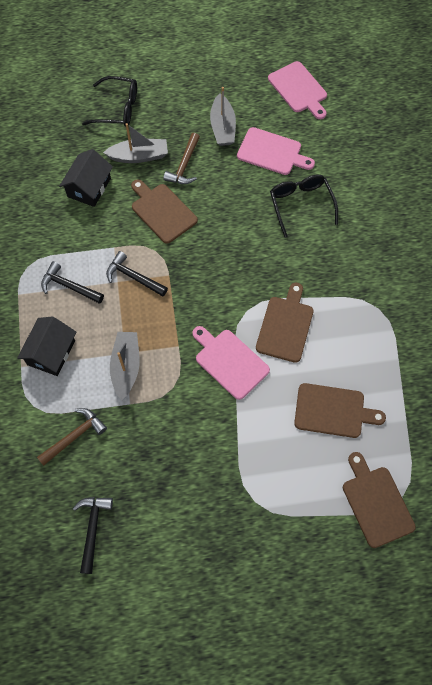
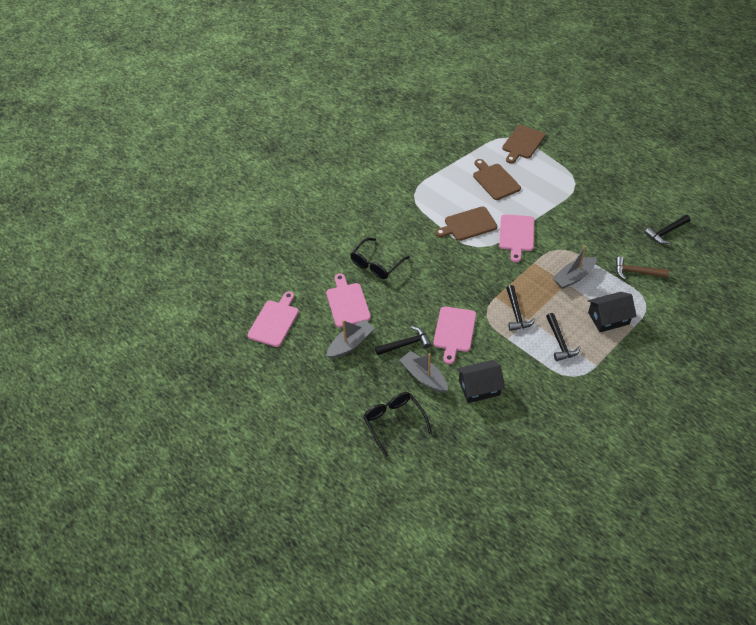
camera: 125 degrees left, 15 degrees down
brown cutting board [131,179,198,244] -> pink cutting board [433,306,476,364]
brown hammer [163,133,200,184] -> black hammer [375,326,431,355]

